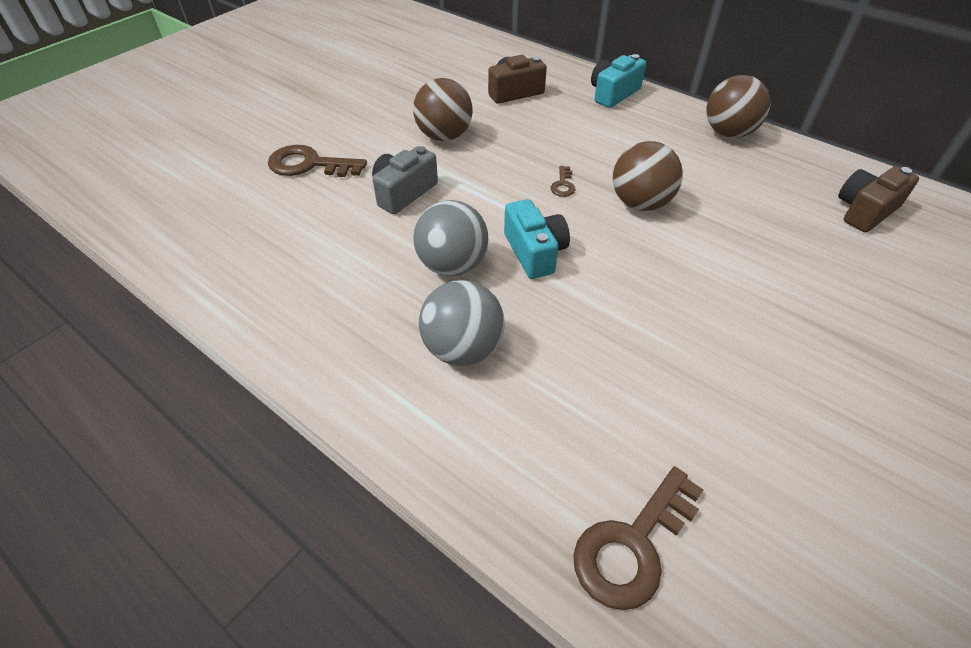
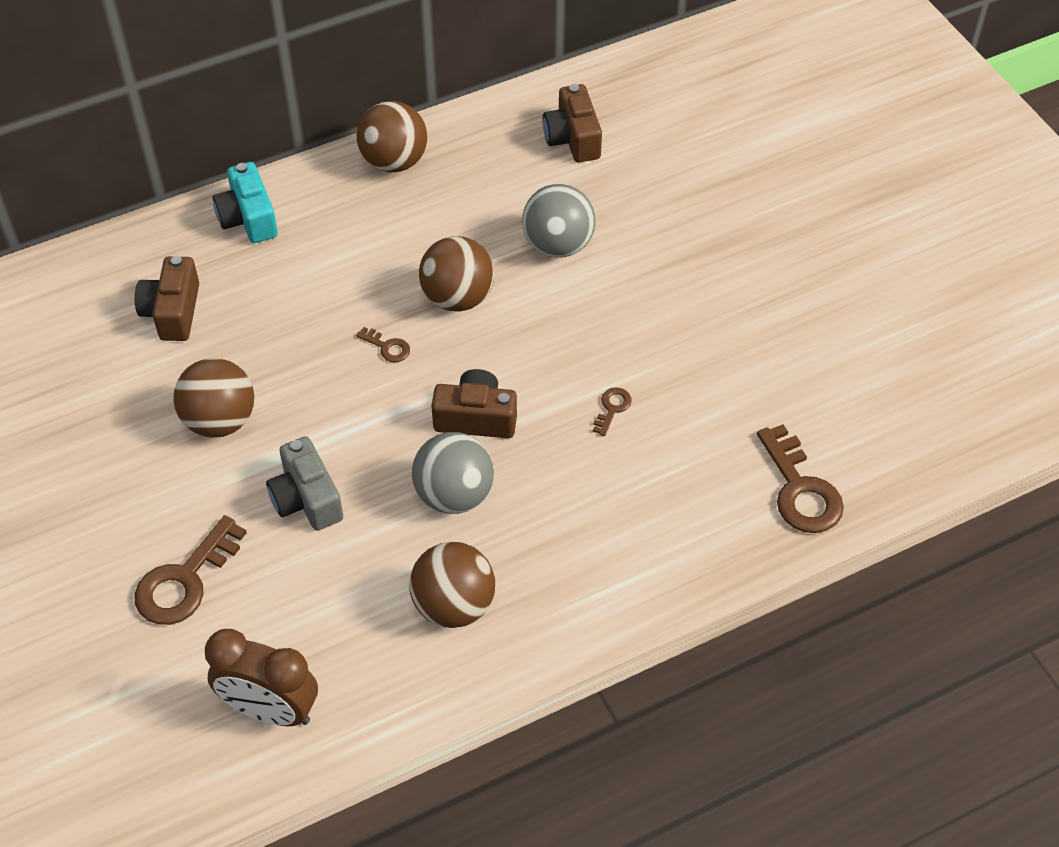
camera: 65 degrees left, 5 degrees up
grey ball [419,280,505,366] -> grey ball moved to [522,184,595,258]
turquoise camera [504,199,570,279] -> brown camera [431,369,517,438]
none -> brown clock [205,629,318,726]
none -> brown ball [409,542,495,628]
none -> brown key [593,387,632,436]

